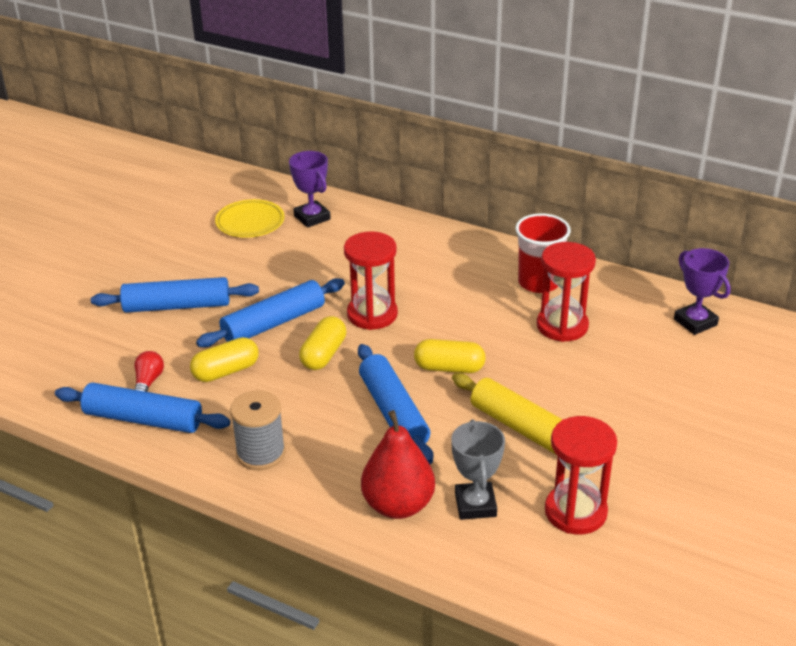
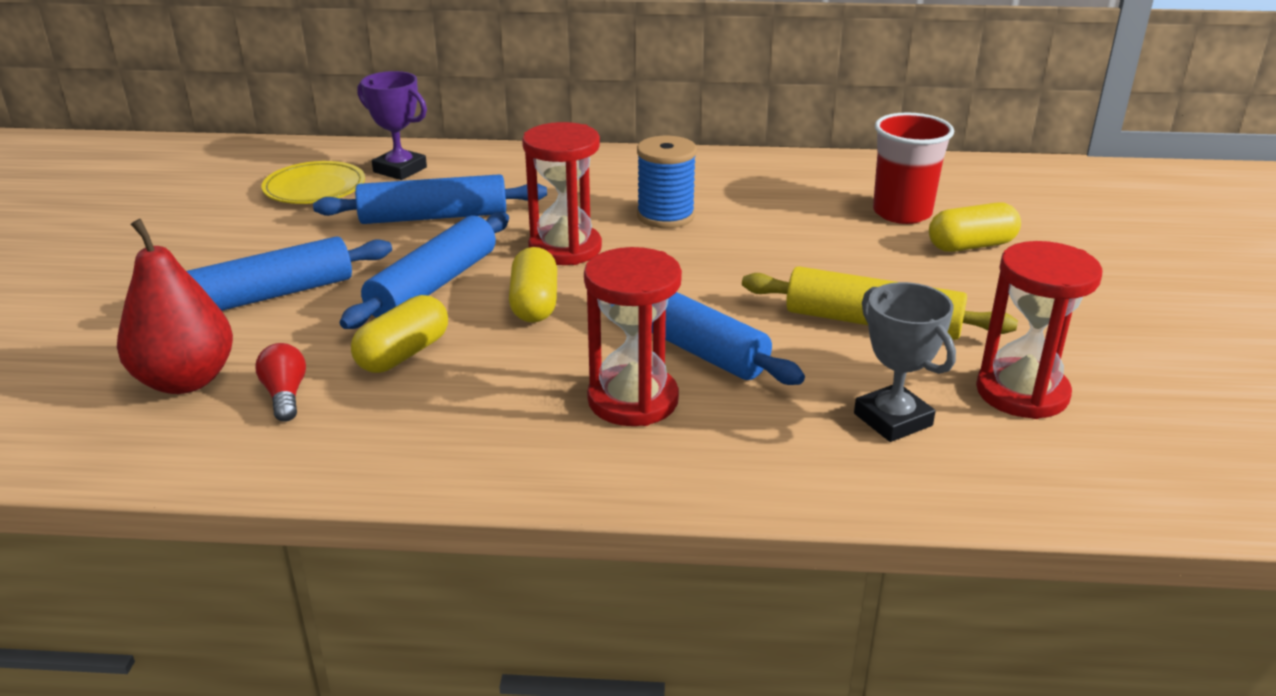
camera: 25 degrees left, 5 degrees down
blue rolling pin [55,383,230,433] -> blue rolling pin moved to [313,174,547,224]
grey spool [230,390,286,470] -> none
red pear [361,410,435,519] -> red pear moved to [117,219,233,394]
yellow capsule [414,339,486,373] -> yellow capsule moved to [929,202,1021,252]
red cup [515,213,571,293] -> red cup moved to [873,112,954,224]
red hourglass [537,242,596,342] -> red hourglass moved to [584,247,682,426]
purple trophy [674,248,731,335] -> none
none -> blue spool [637,136,697,228]

